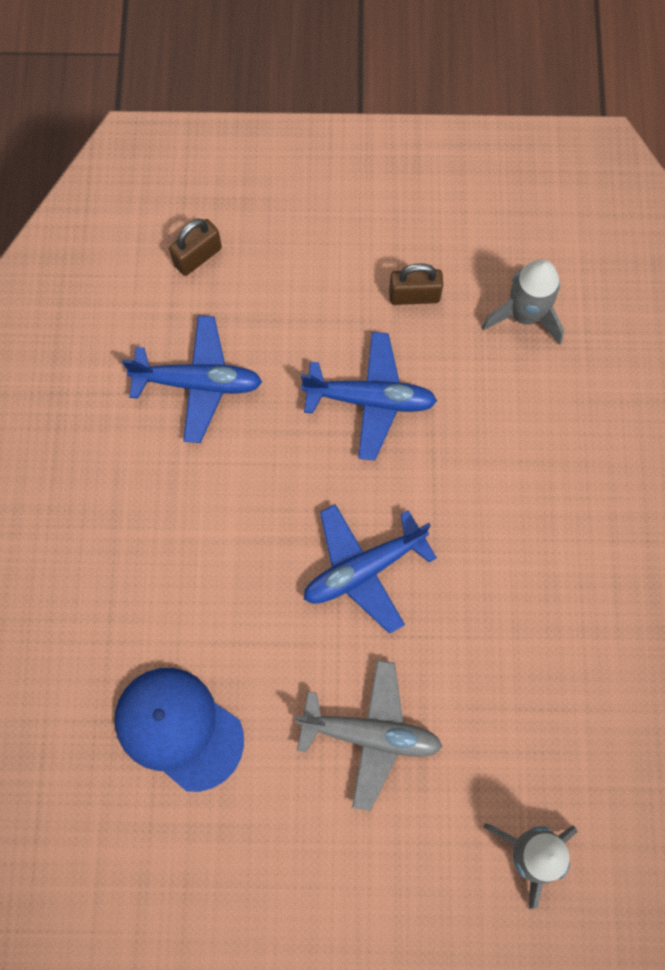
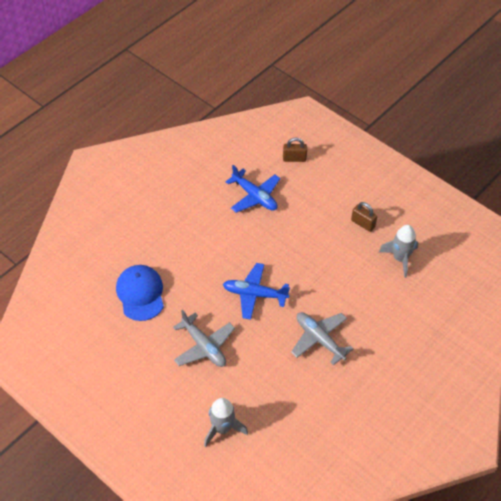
camera: 40 degrees right, 20 degrees down
blue plane [301,332,437,460] -> none
none -> grey plane [291,312,354,365]

